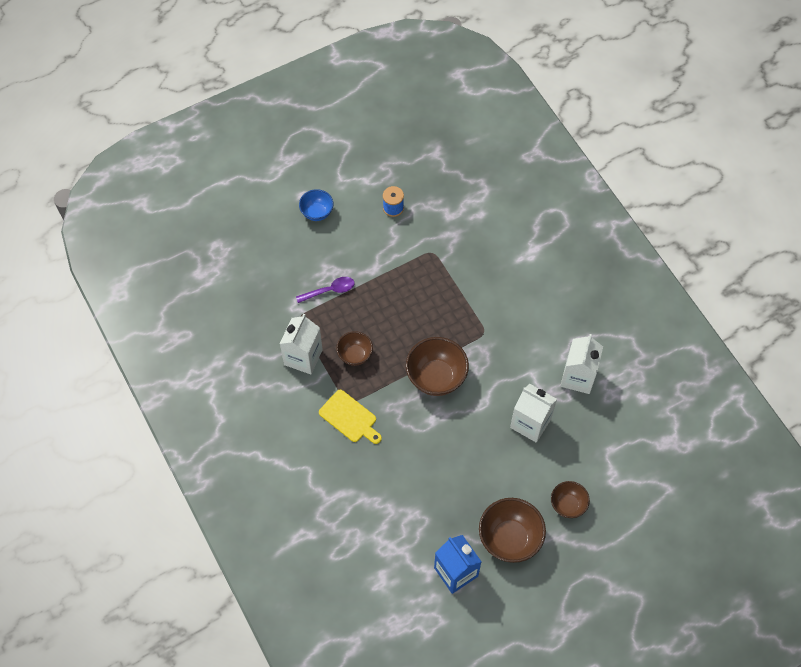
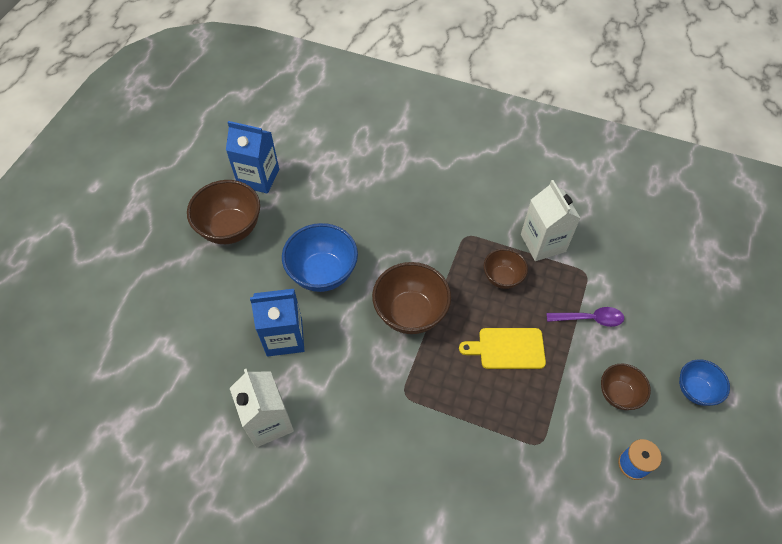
camera: 140 degrees right, 5 degrees down
purple spoon [296,277,355,303] -> purple spoon turned 120 degrees counterclockwise [546,307,624,327]
yellow cutting board [319,390,382,444] -> yellow cutting board moved to [459,328,546,369]
white carton [510,384,557,443] -> blue carton [250,289,304,357]
brown bowl [551,481,590,518] -> brown bowl moved to [601,364,651,410]
none -> blue bowl [282,223,358,292]

